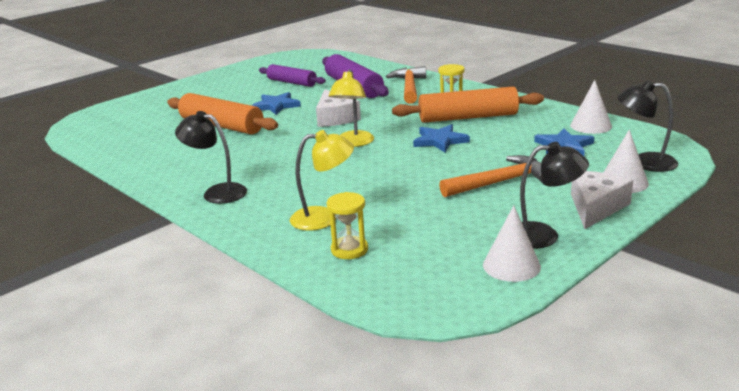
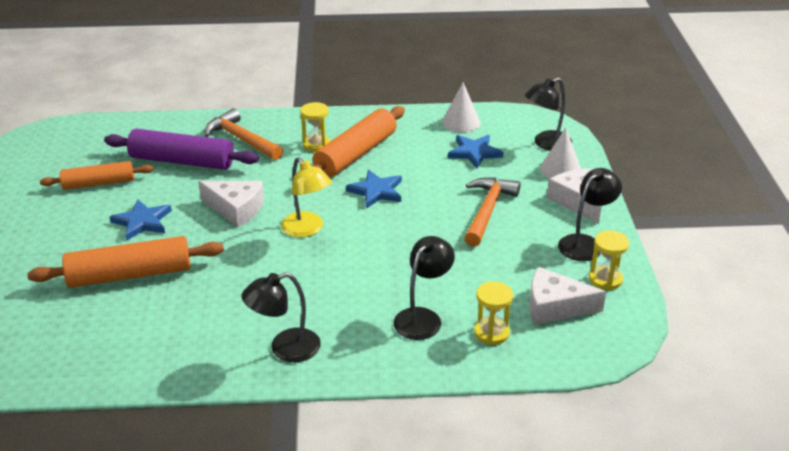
camera: 50 degrees left, 10 degrees up
purple rolling pin [259,64,326,87] -> orange rolling pin [40,161,154,190]
yellow lamp [290,130,354,231] -> black lamp [393,236,455,340]
white cone [483,205,541,282] -> yellow hourglass [589,230,629,290]
none -> white cheese [529,267,606,325]

